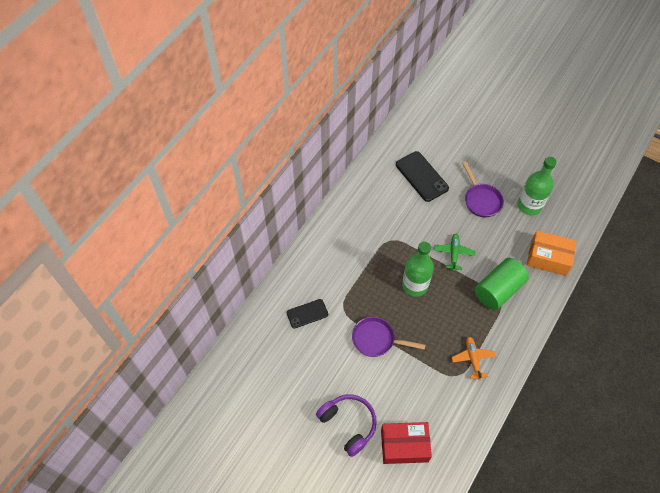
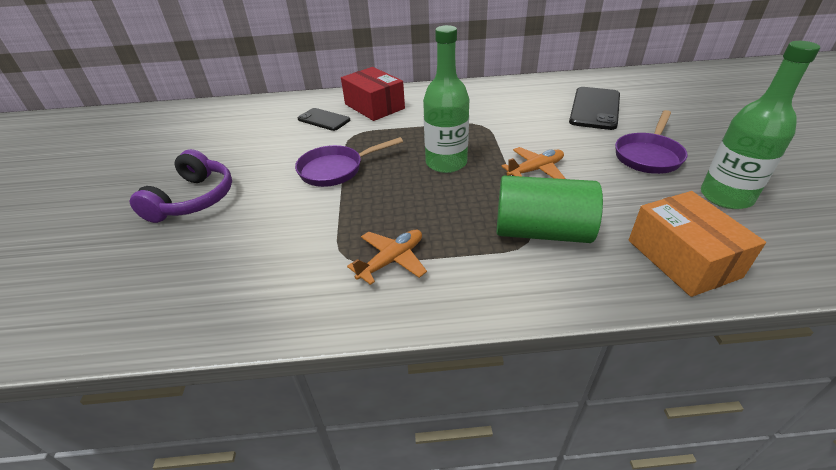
camera: 55 degrees right, 20 degrees down
purple pan [352,317,426,357] -> purple pan turned 90 degrees counterclockwise [295,137,403,187]
red box [381,422,432,464] -> red box moved to [341,67,405,121]
green plane [434,234,475,271] -> orange plane [501,147,565,179]

